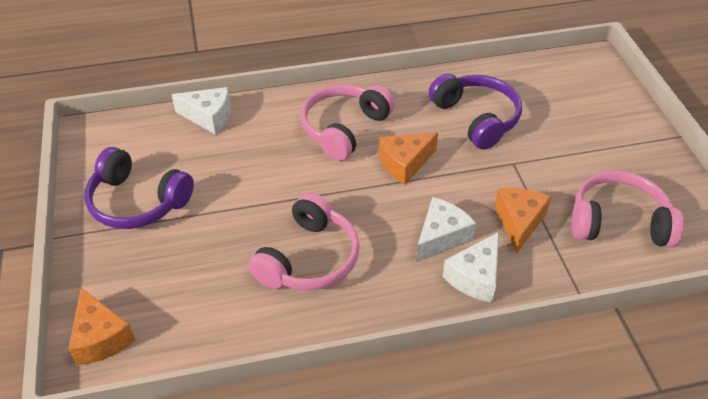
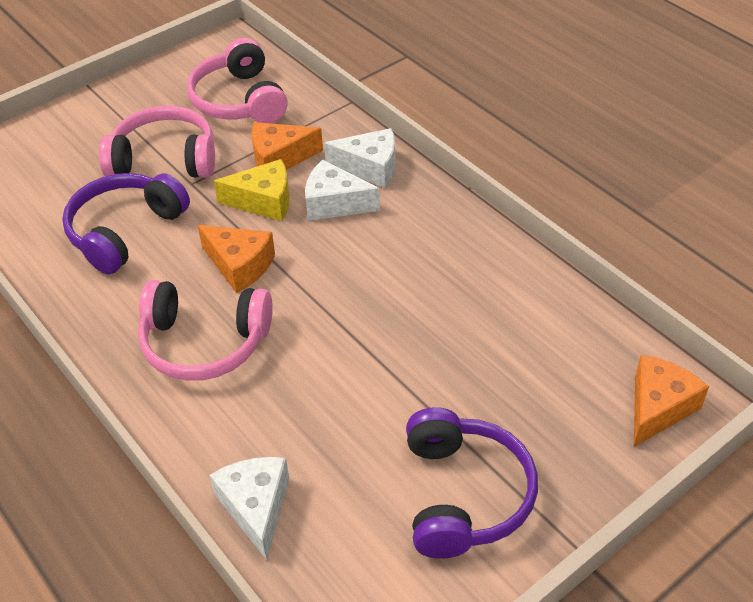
camera: 115 degrees left, 0 degrees up
pink headphones [248,192,360,291] -> pink headphones moved to [99,105,215,178]
none -> yellow cheese [214,159,290,221]

